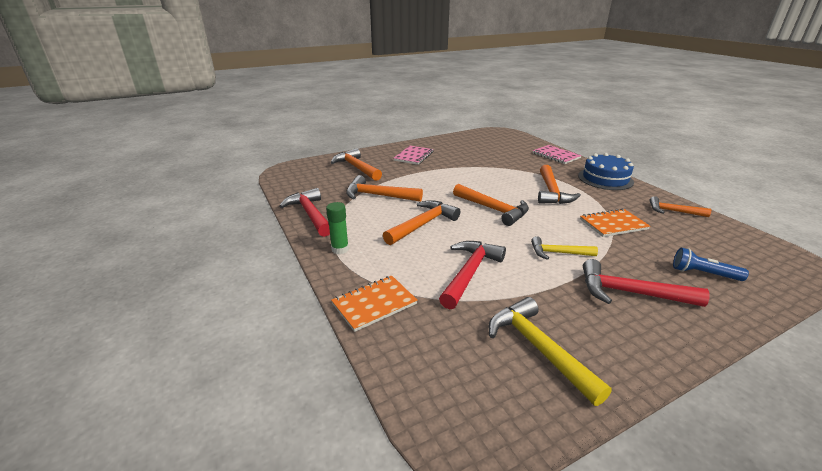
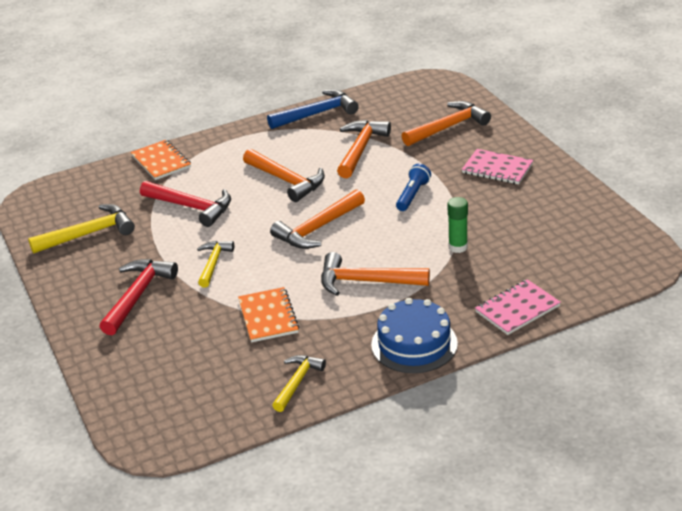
camera: 95 degrees right, 5 degrees up
red hammer [279,188,330,237] -> blue hammer [267,89,359,129]
green glue stick [326,202,349,254] -> green glue stick moved to [448,197,468,253]
orange hammer [649,196,711,217] -> yellow hammer [272,355,326,412]
blue flashlight [673,248,749,281] -> blue flashlight moved to [396,164,431,211]

